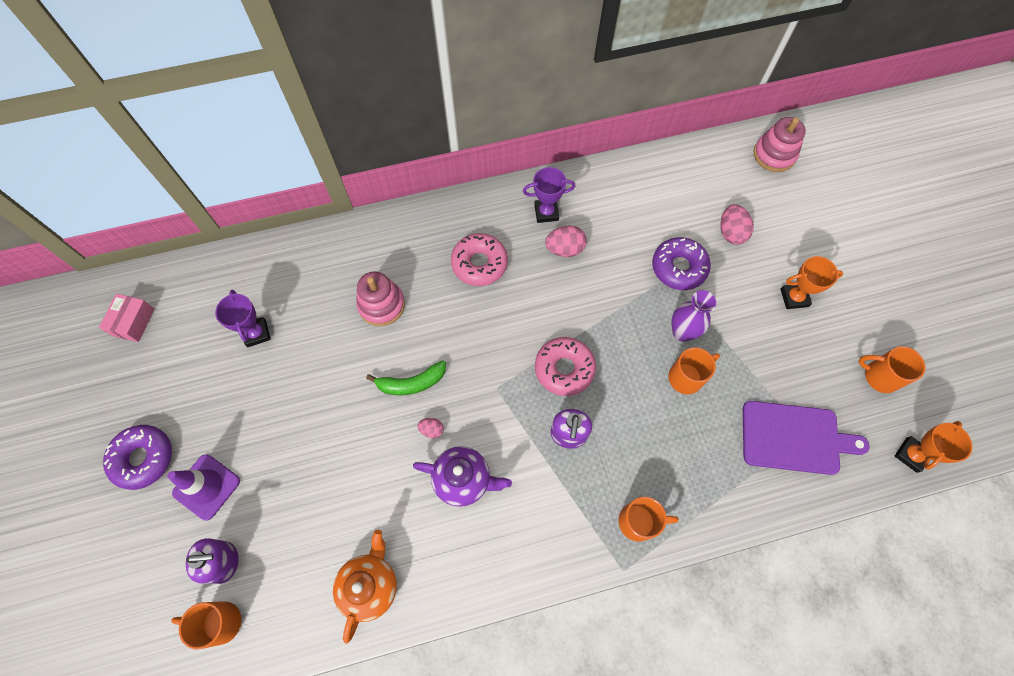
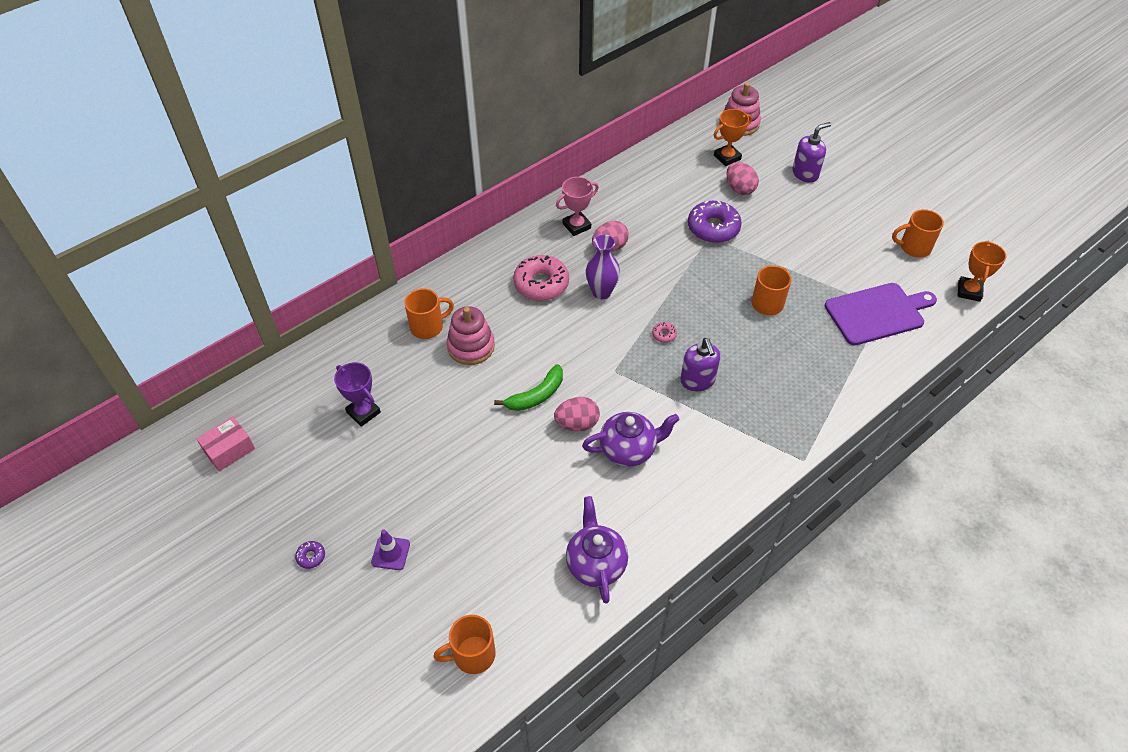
camera: 25 degrees left, 15 degrees down
pink box [99,294,155,342] -> pink box turned 60 degrees clockwise [197,416,255,471]
purple donut [103,425,172,490] -> purple donut [295,541,325,569], size x0.43
purple traffic cone [167,454,240,520] -> purple traffic cone [371,529,410,570], size x0.62
purple soap dispenser [186,538,239,584] -> purple soap dispenser moved to [792,122,831,183]
orange teapot [333,530,397,644] -> purple teapot [566,496,628,604]
pink egg [417,418,444,438] -> pink egg [554,397,600,431], size x1.74
purple trophy [523,167,575,223] -> pink trophy [556,177,599,236]
pink donut [535,337,596,396] -> pink donut [652,322,677,343], size x0.43
orange mug [619,497,679,542] -> orange mug moved to [405,288,454,339]
purple vase [671,290,716,342] -> purple vase moved to [586,234,620,299]
orange trophy [780,256,843,309] -> orange trophy moved to [714,109,752,166]

